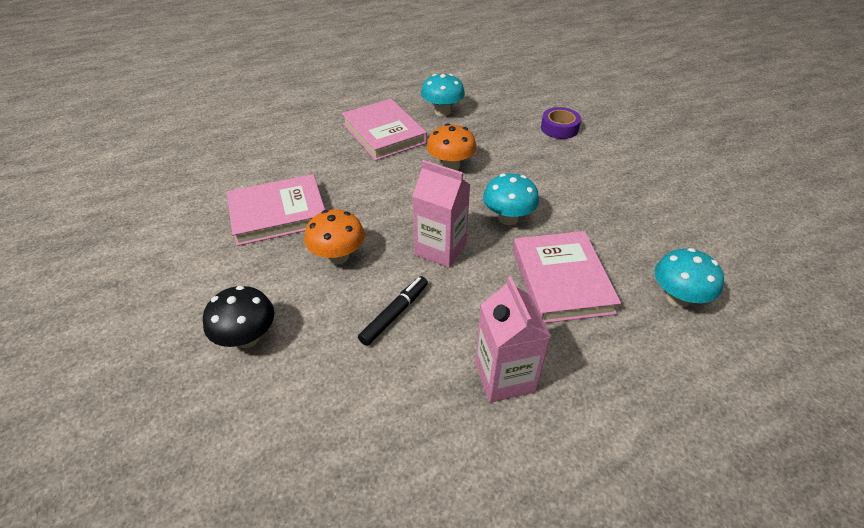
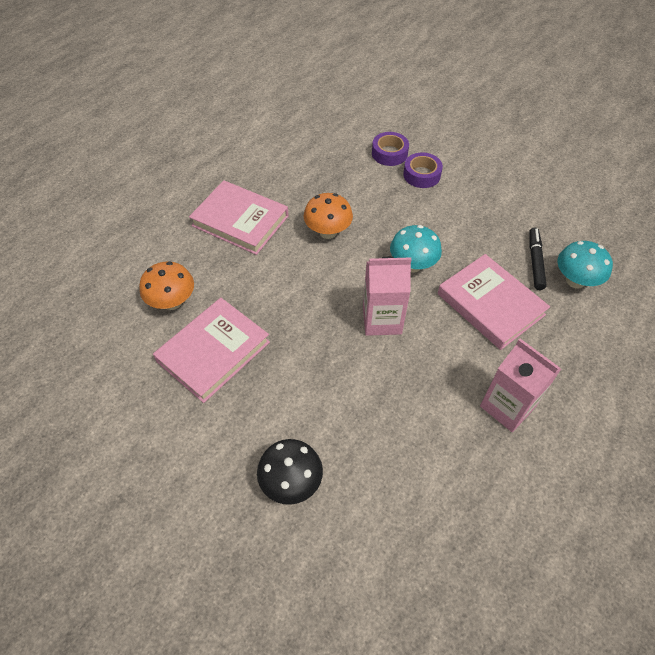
camera: 30 degrees left, 10 degrees up
orange mushroom [304,209,365,264] -> orange mushroom moved to [139,261,194,310]
black marker [358,276,428,346] -> black marker moved to [529,228,546,290]
turquoise mushroom [421,74,465,116] -> none
none -> purple tape [403,153,443,188]

